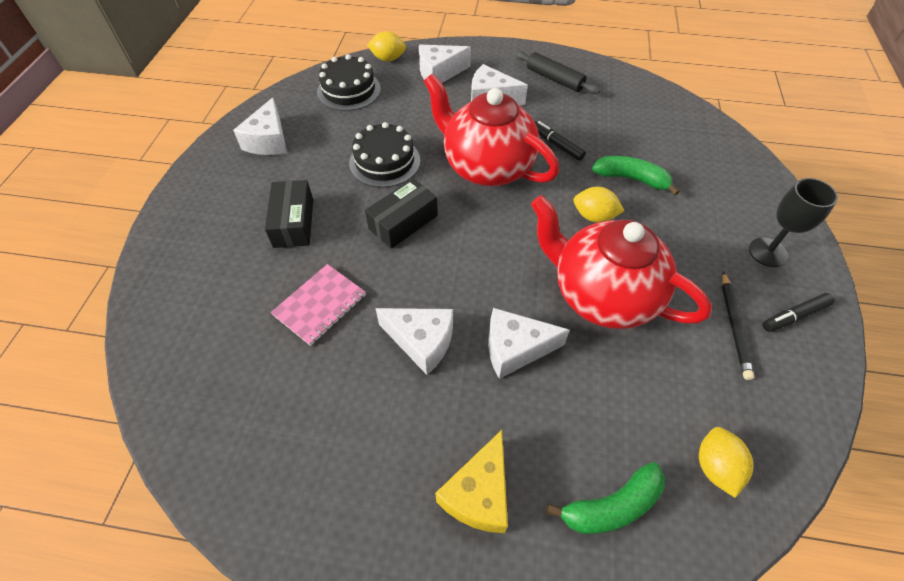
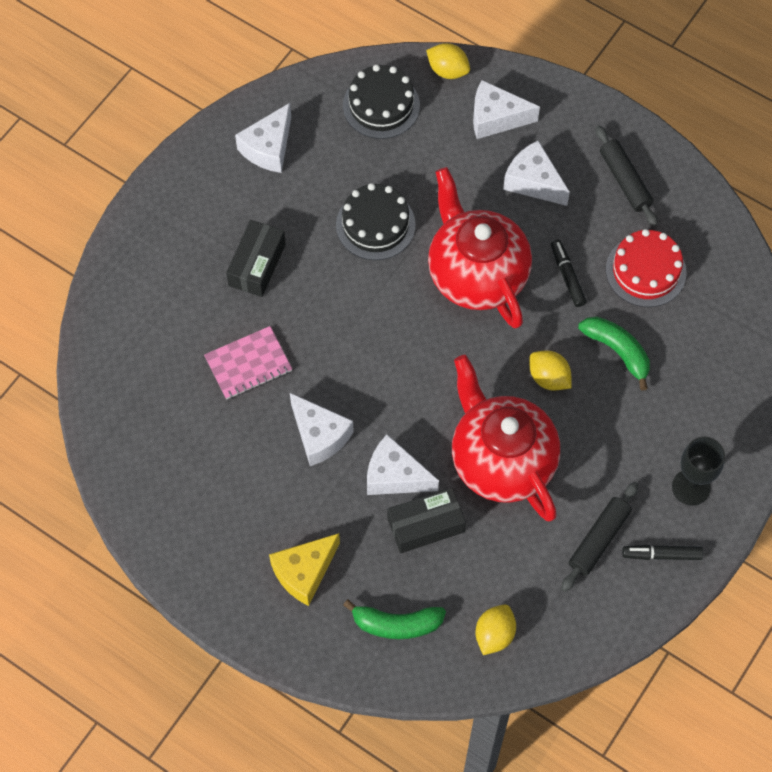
camera: 25 degrees right, 10 degrees up
black box [365,179,438,249] -> black box moved to [388,488,466,553]
black pencil [722,271,755,380] -> black rolling pin [561,482,638,592]
none -> red cake [606,229,687,307]

